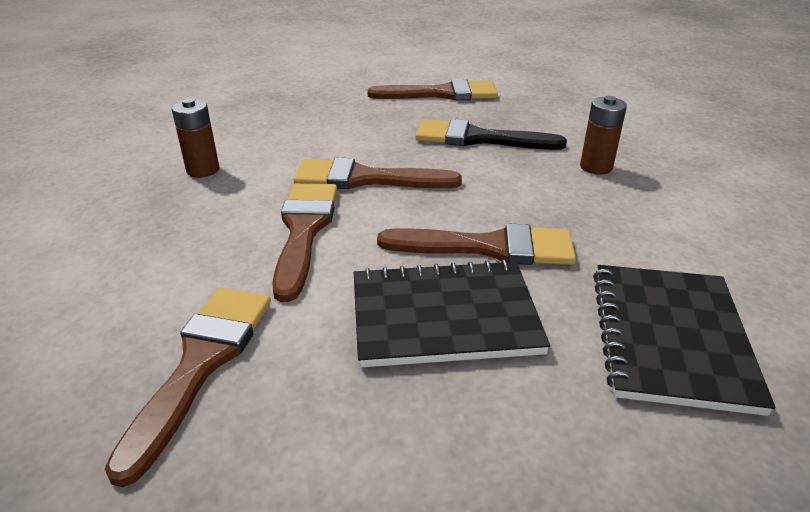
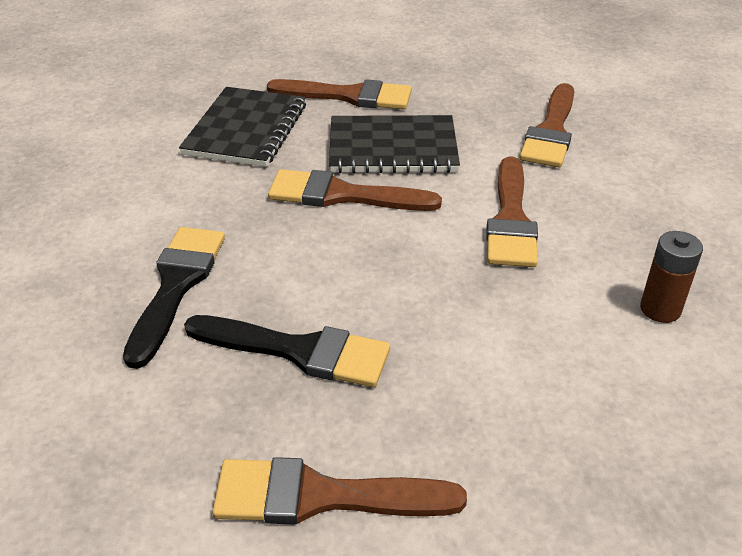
camera: 175 degrees left, 5 degrees up
brown brush [293,158,462,189] -> brown brush moved to [267,79,412,109]
brown battery [580,96,627,175] -> black brush [123,227,225,369]

